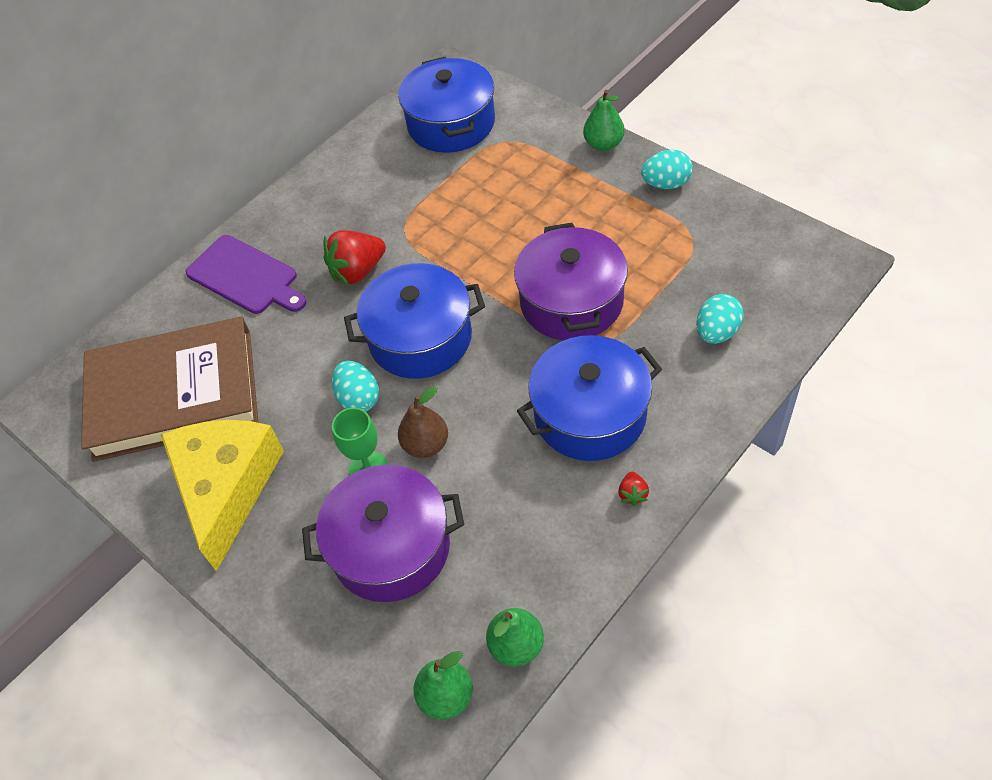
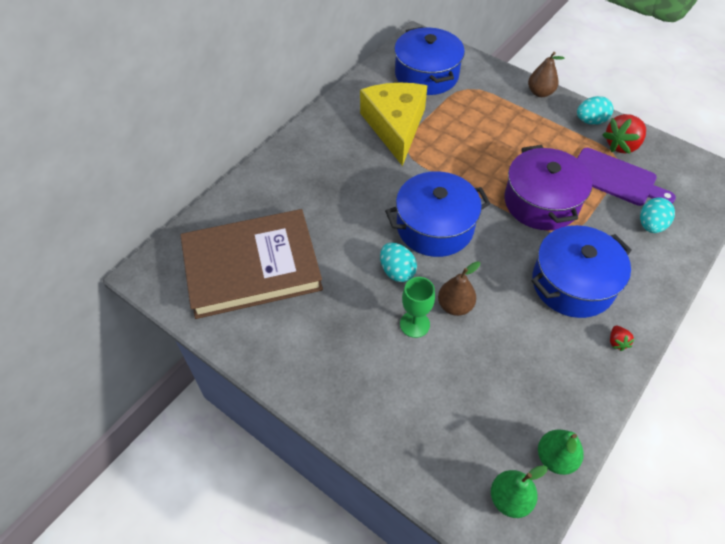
camera: 10 degrees left, 0 degrees up
yellow cheese [161,420,284,572] -> yellow cheese moved to [360,83,427,166]
purple cutting board [186,235,307,314] -> purple cutting board moved to [577,148,676,206]
purple pot [302,465,464,602] -> none
red strawberry [323,230,386,285] -> red strawberry moved to [602,114,646,154]
green pear [583,90,625,151] -> brown pear [528,52,565,97]

